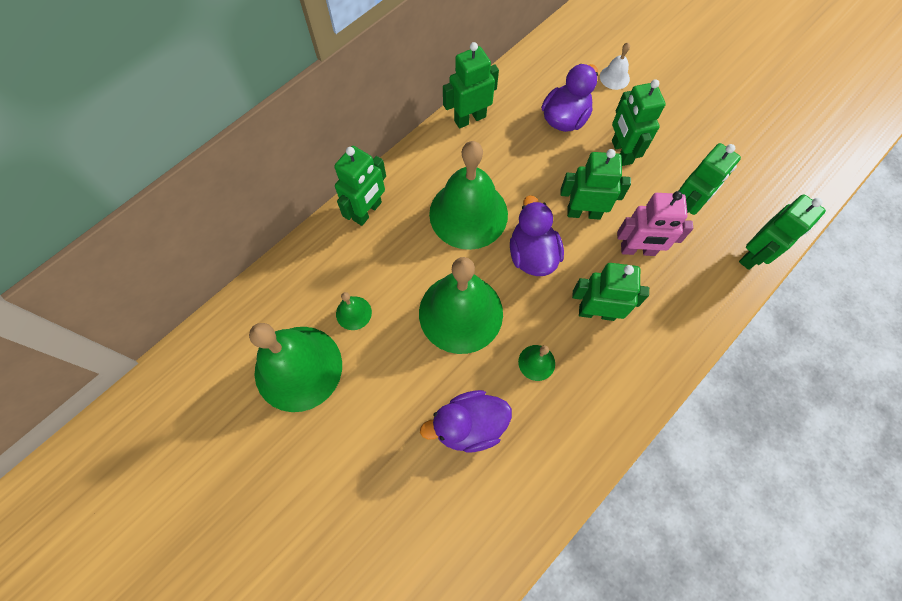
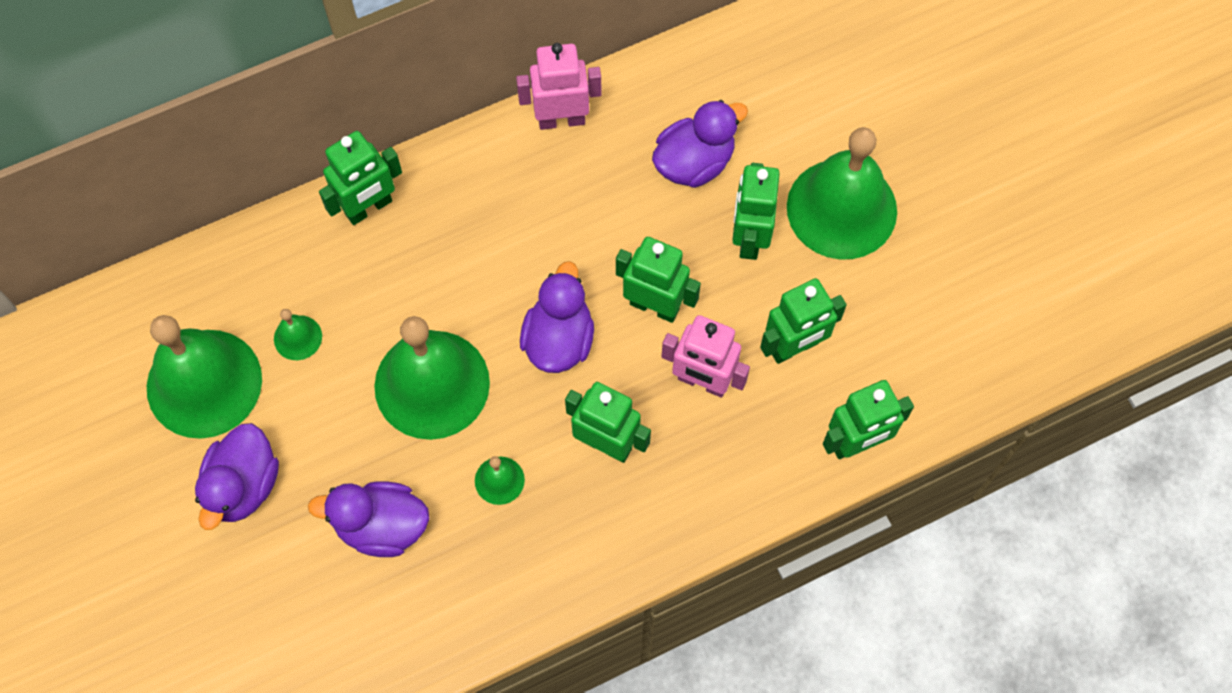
camera: 20 degrees right, 0 degrees up
green bell [429,141,508,250] -> green bell moved to [787,127,897,259]
green robot [443,42,499,129] -> pink robot [516,43,602,130]
white bell [600,43,630,90] -> none
none -> purple duck [195,423,279,530]

